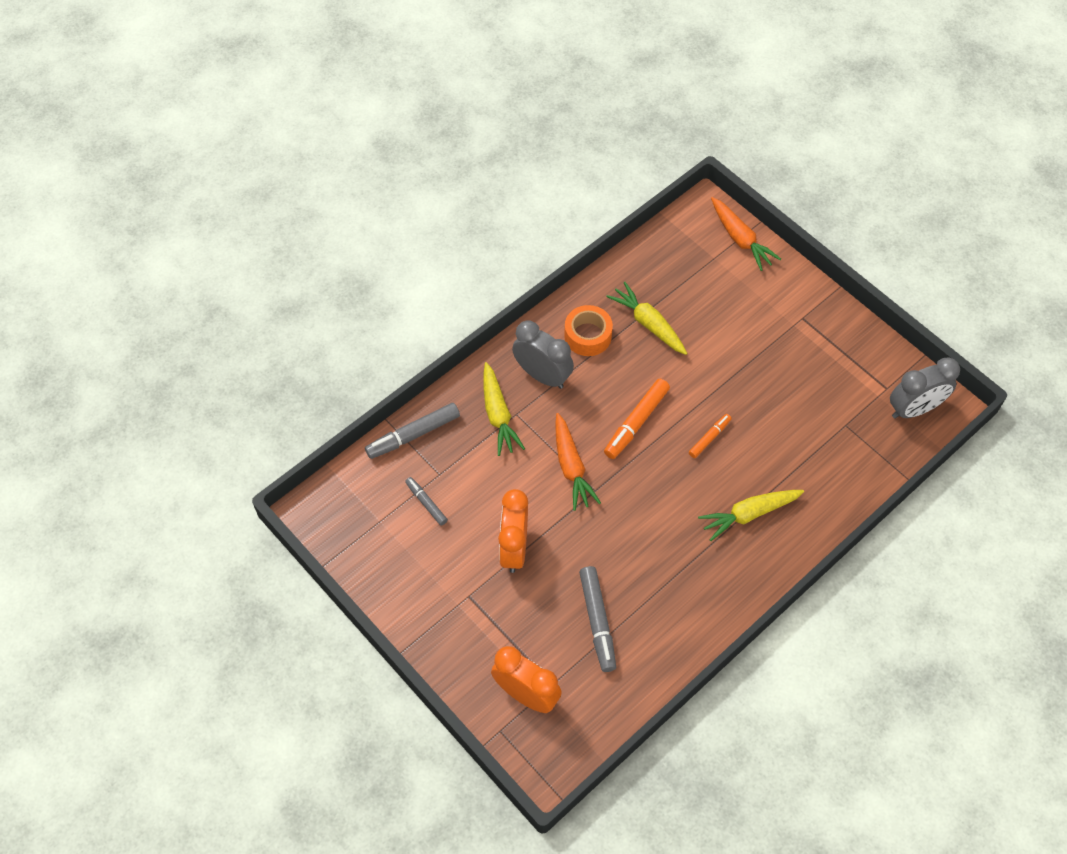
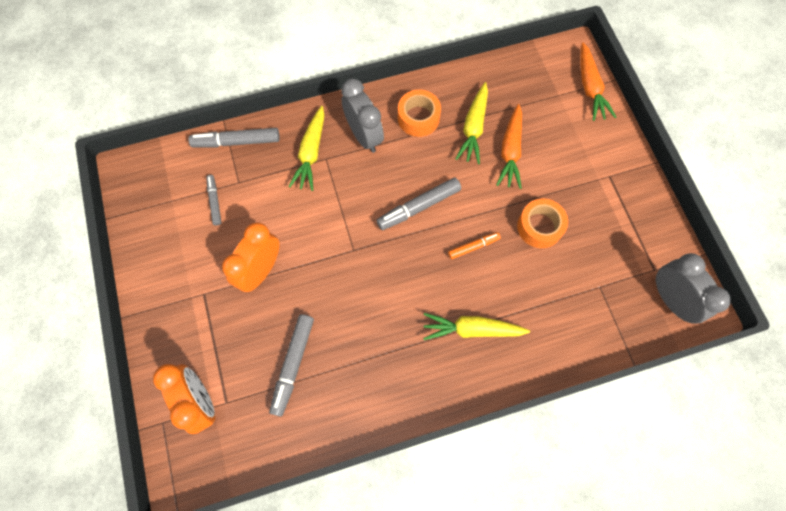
camera: 25 degrees right, 10 degrees up
orange carrot [555,413,601,511] -> orange carrot moved to [496,104,522,189]
orange marker [604,379,670,459] -> grey marker [376,178,461,230]
yellow carrot [606,282,687,355] -> yellow carrot turned 150 degrees counterclockwise [455,82,488,164]
grey clock [890,357,960,419] -> grey clock turned 120 degrees counterclockwise [655,253,731,324]
none -> orange tape [517,199,568,248]

